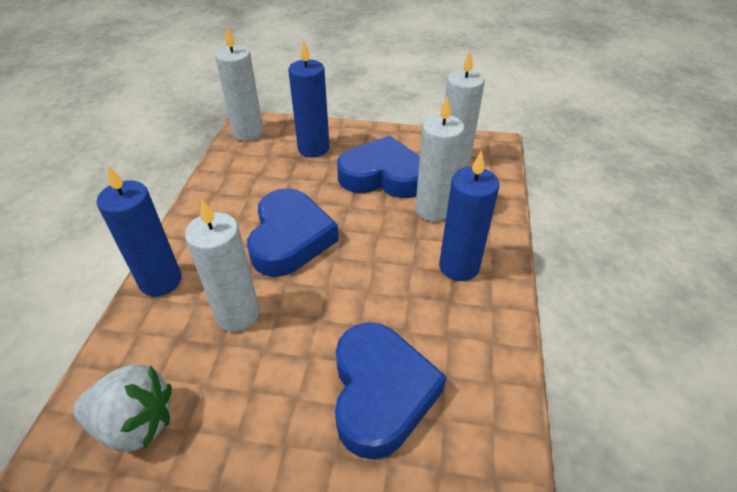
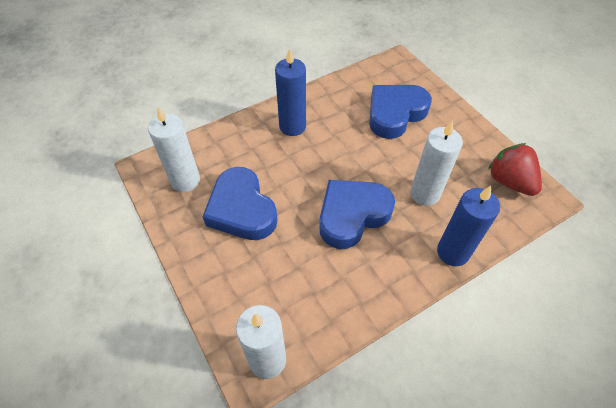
camera: 130 degrees left, 10 degrees up
white strawberry [73,364,172,452] -> red strawberry [488,143,542,196]
blue candle [288,41,330,157] -> none
white candle [415,96,465,222] -> none

